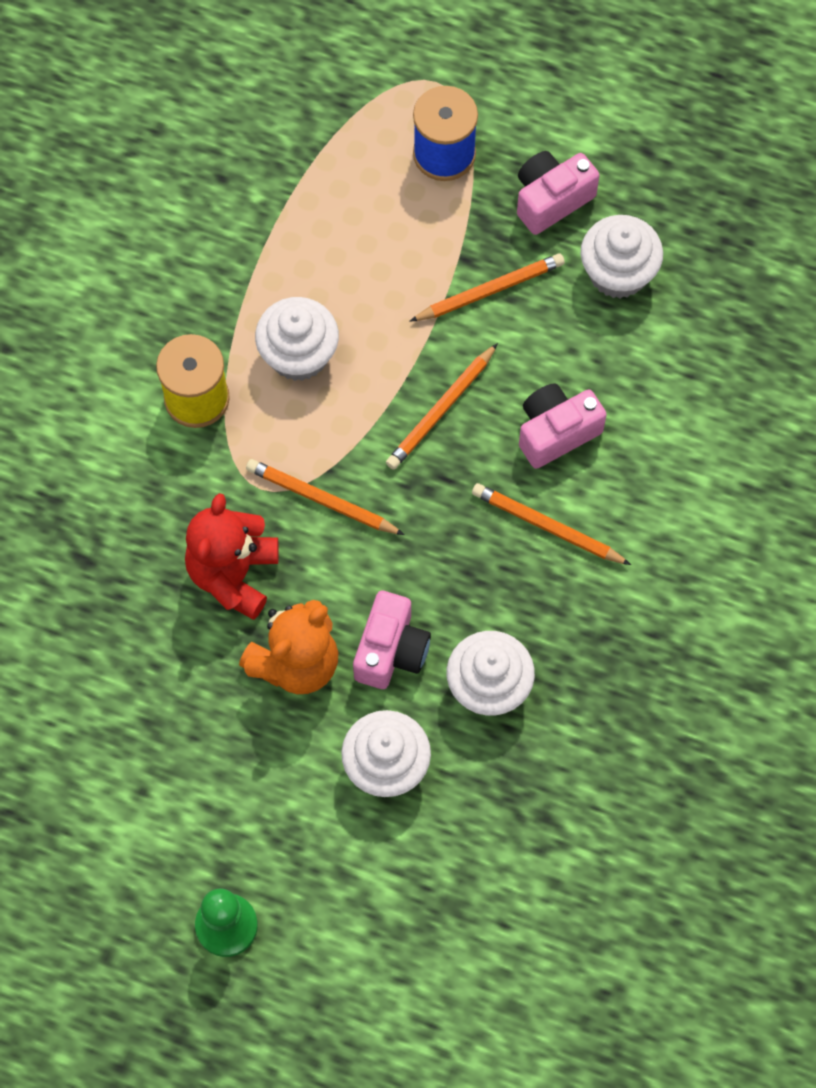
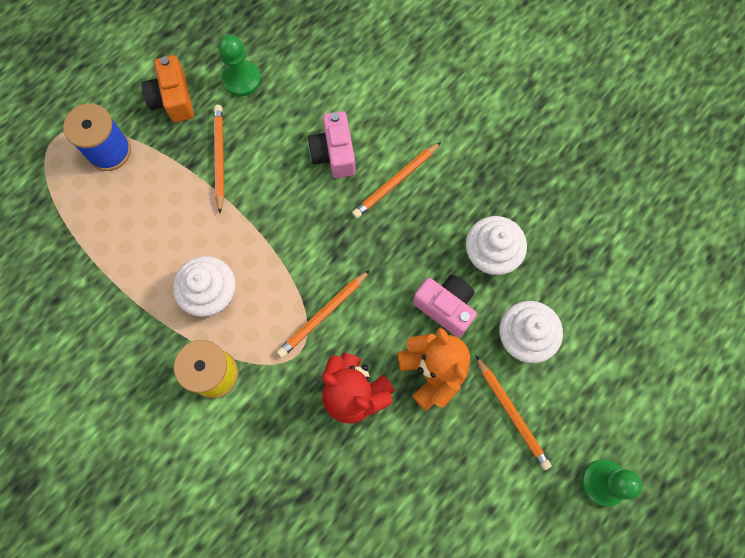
camera: 70 degrees left, 5 degrees up
orange pencil [386,343,498,470] -> orange pencil moved to [476,356,552,470]
pink camera [517,151,600,235] -> orange camera [141,55,194,122]
white cupcake [581,215,663,299] -> green pawn [219,35,261,97]

